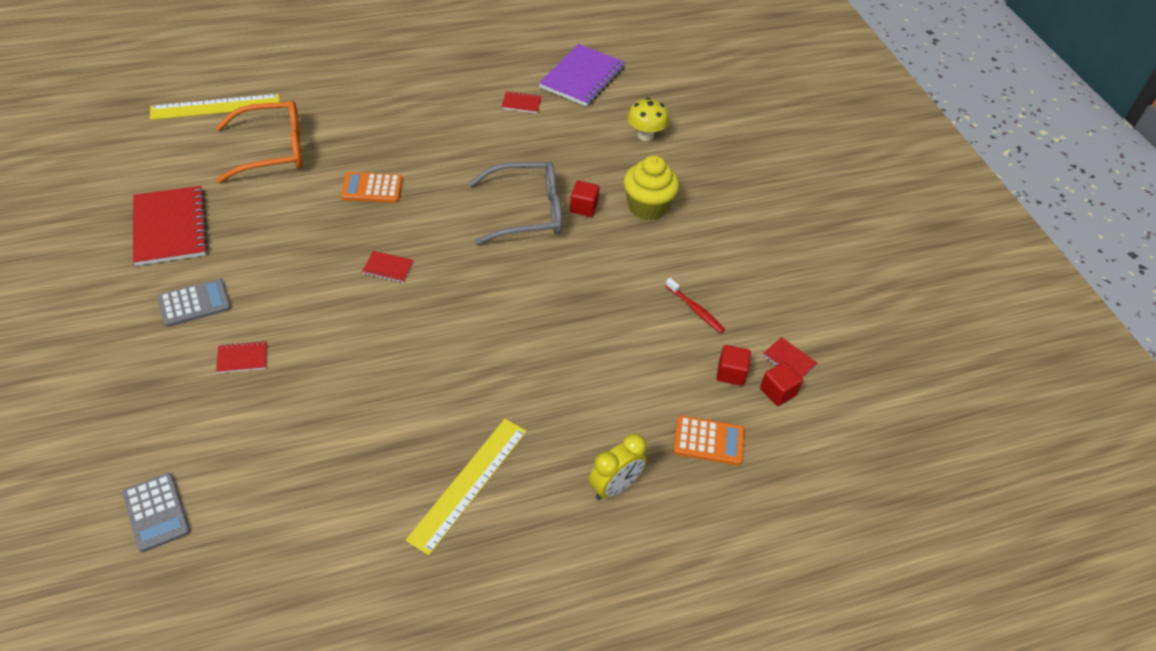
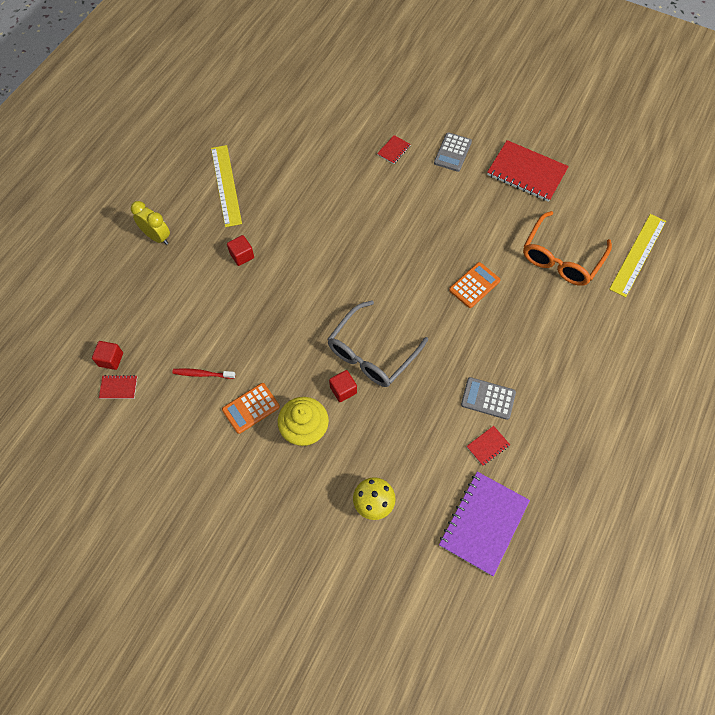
camera: 140 degrees right, 15 degrees up
grey calculator [122,473,190,552] -> grey calculator moved to [461,377,516,420]
red notebook [362,251,414,283] -> none
purple notebook [539,44,625,106] -> purple notebook turned 45 degrees clockwise [439,472,530,576]
yellow clock [589,433,647,500] -> yellow clock turned 120 degrees clockwise [131,201,170,245]
orange calculator [673,415,745,465] -> orange calculator moved to [222,383,280,434]
red cube [717,345,751,386] -> red cube moved to [227,235,254,266]

